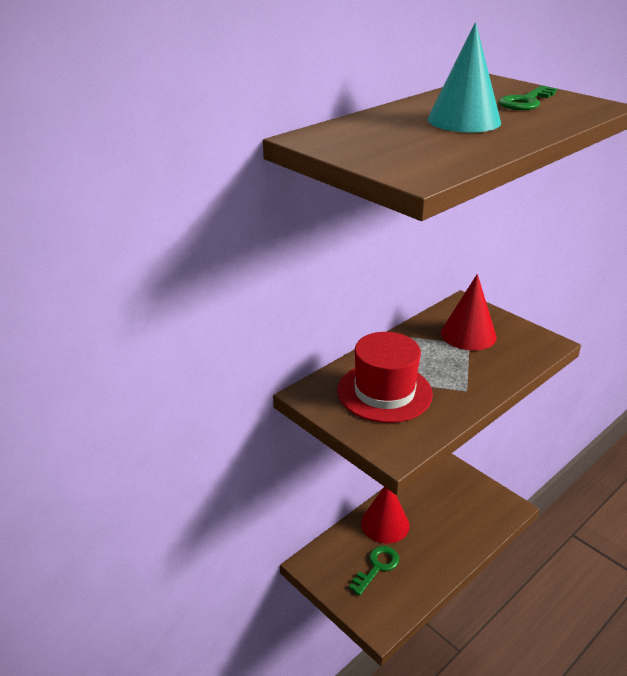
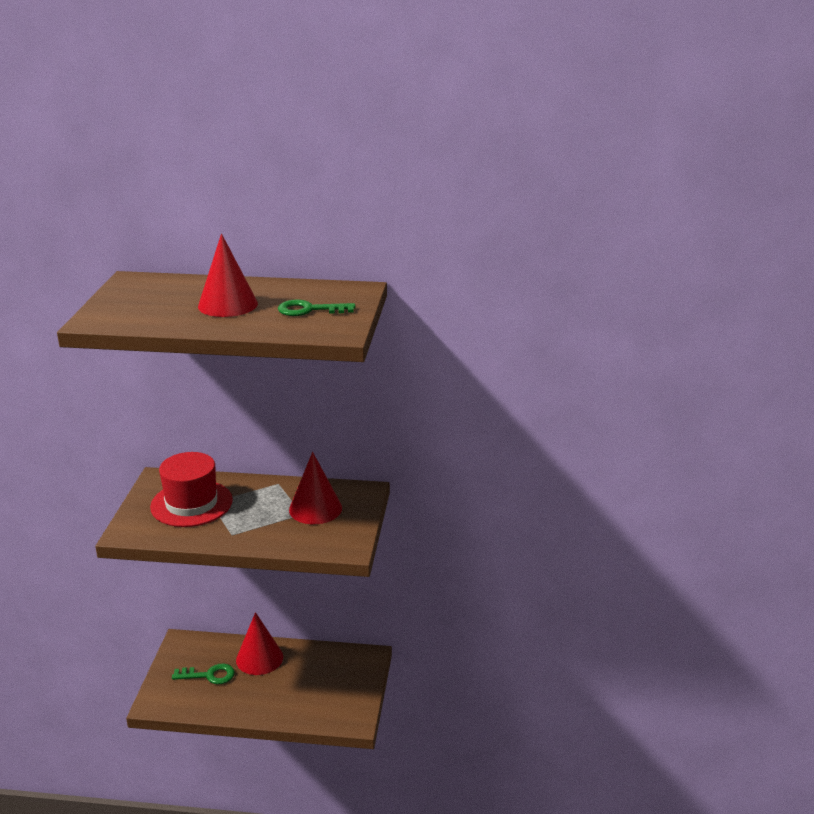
camera: 50 degrees right, 5 degrees down
turquoise cone [427,22,501,133] -> red cone [198,233,258,317]

